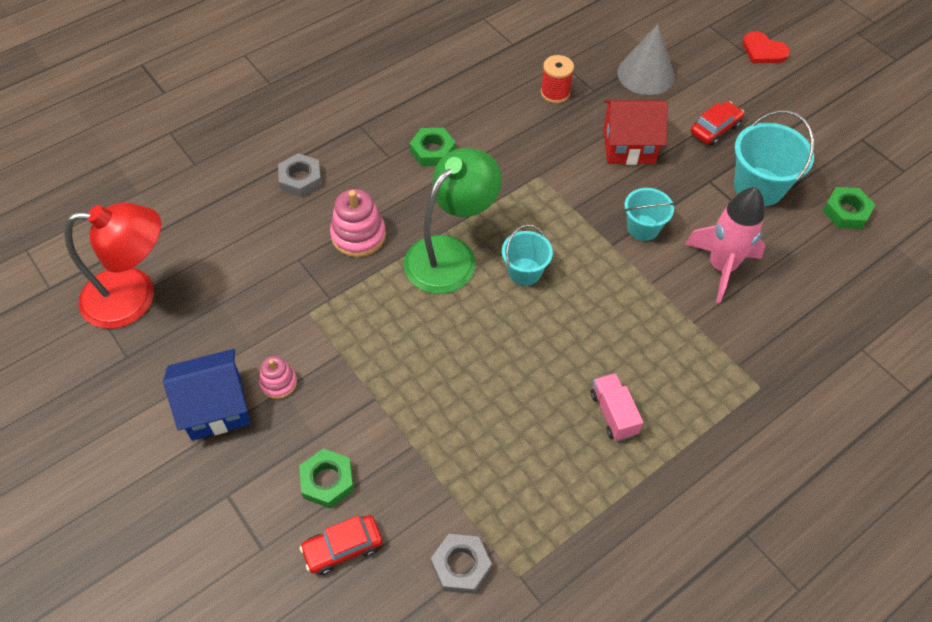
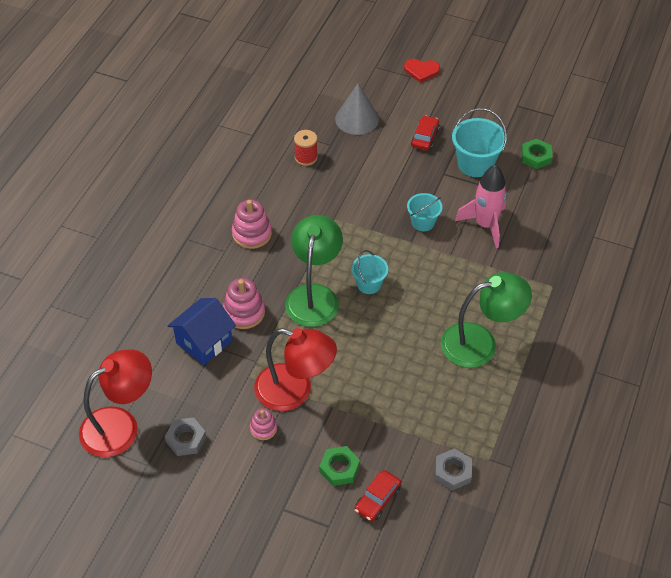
camera: 30 degrees left, 5 degrees down
blue house [163,349,250,440] -> blue house moved to [168,298,236,365]
grey nut [278,153,322,197] -> grey nut moved to [165,417,206,456]
green nut [410,128,456,166] -> pink stacking toy [232,200,272,249]
pink truck [591,373,643,441] -> green lamp [441,272,532,368]
red house [603,100,668,165] -> none
none -> red lamp [254,328,337,411]

